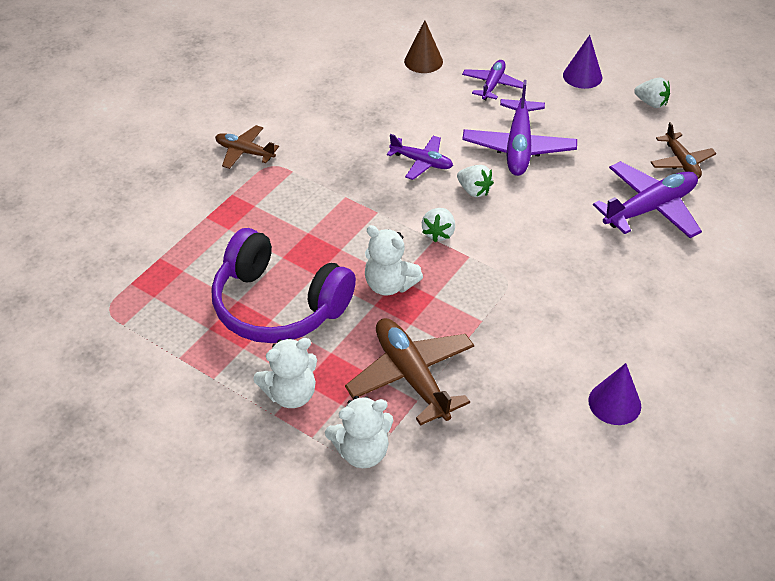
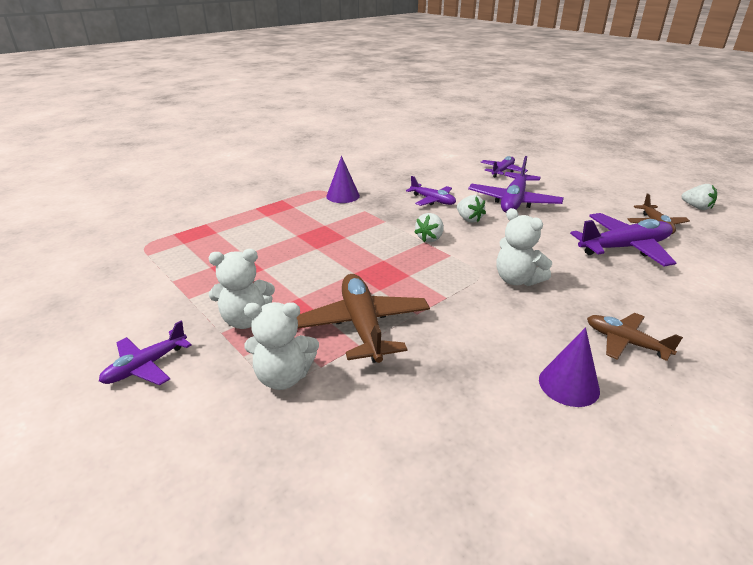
camera: 15 degrees right, 15 degrees down
purple headphones [212,228,356,343] -> none
brown plane [215,125,279,169] -> brown plane moved to [587,313,683,361]
white teddy bear [365,225,423,296] -> white teddy bear moved to [496,208,552,286]
brown cone [404,20,443,73] -> none
purple cone [563,35,602,89] -> purple cone moved to [326,156,360,203]
white strawberry [634,77,670,108] -> white strawberry moved to [682,184,717,210]
none -> purple plane [99,321,192,386]

